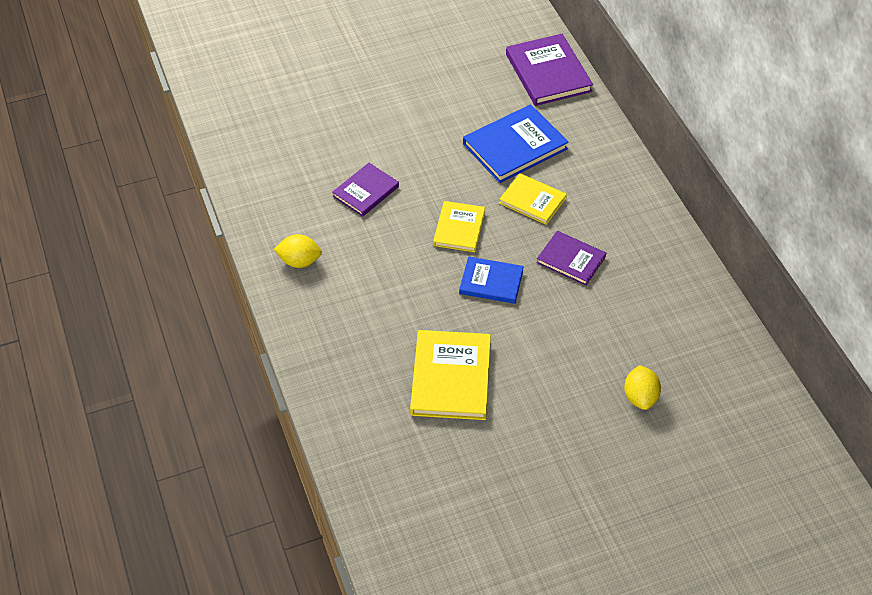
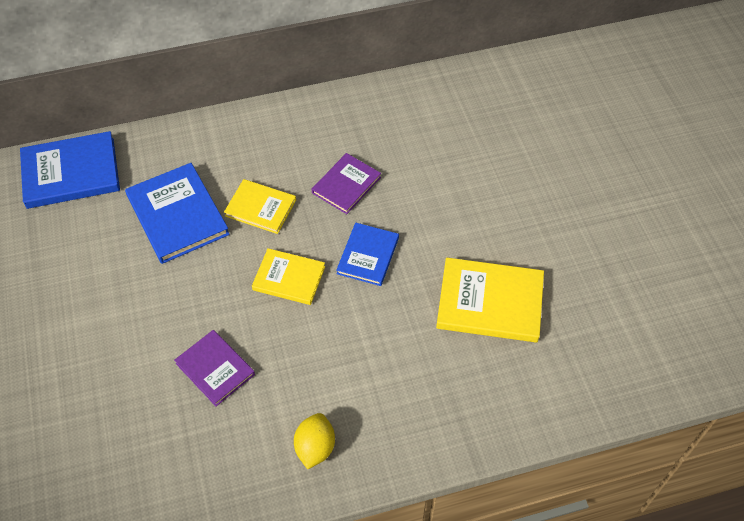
camera: 85 degrees left, 5 degrees up
yellow book [499,173,567,225] -> yellow book turned 75 degrees clockwise [224,179,296,234]
purple book [506,34,593,106] -> blue book [20,131,120,209]
yellow lemon [624,365,661,410] -> none

